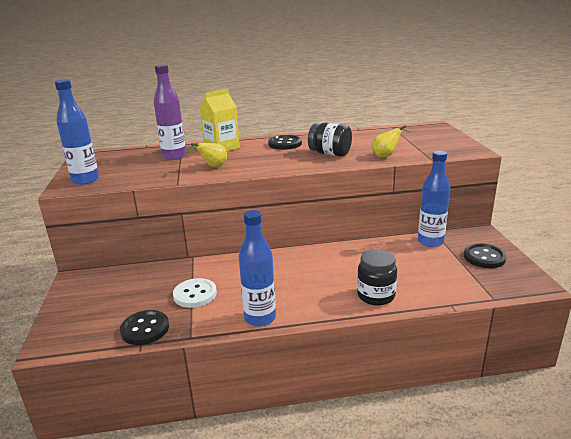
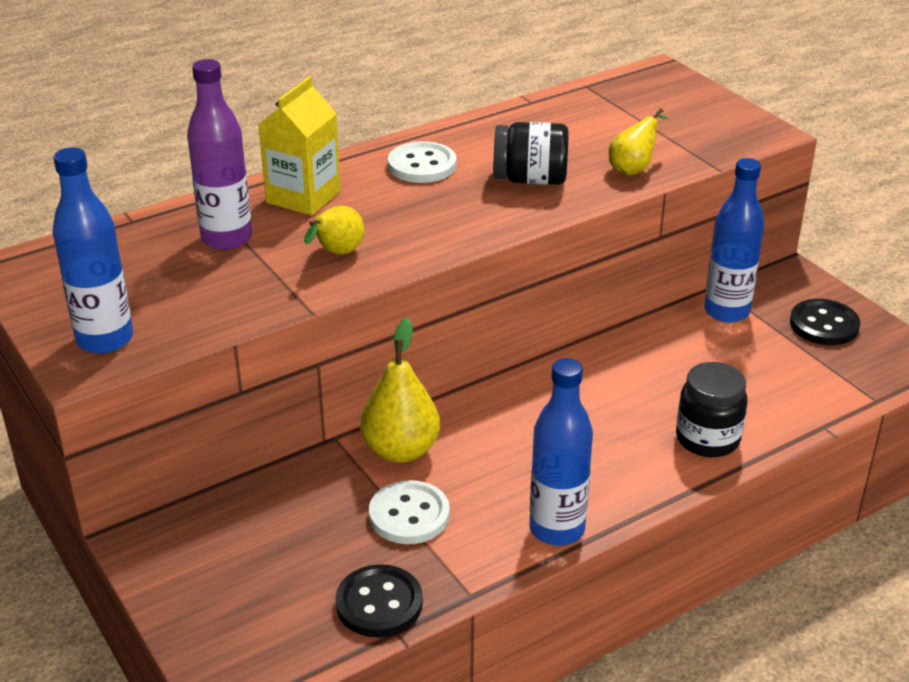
camera: 25 degrees left, 10 degrees up
black button [268,135,302,150] -> white button [388,141,456,183]
none -> yellow pear [360,318,440,463]

